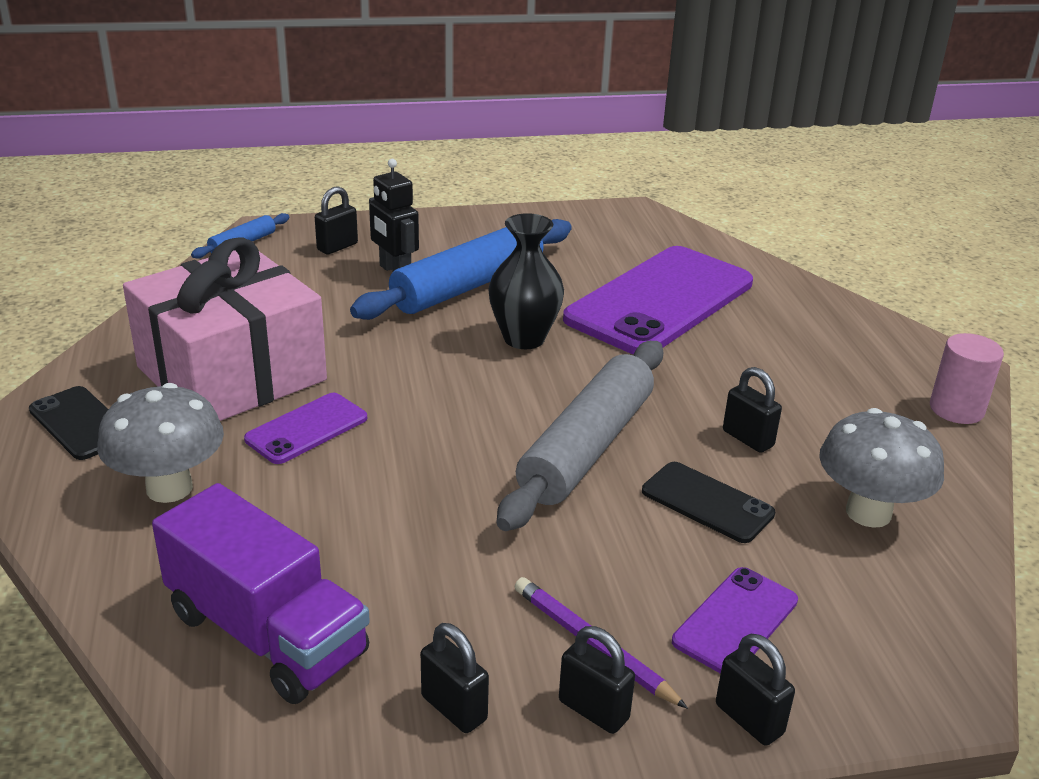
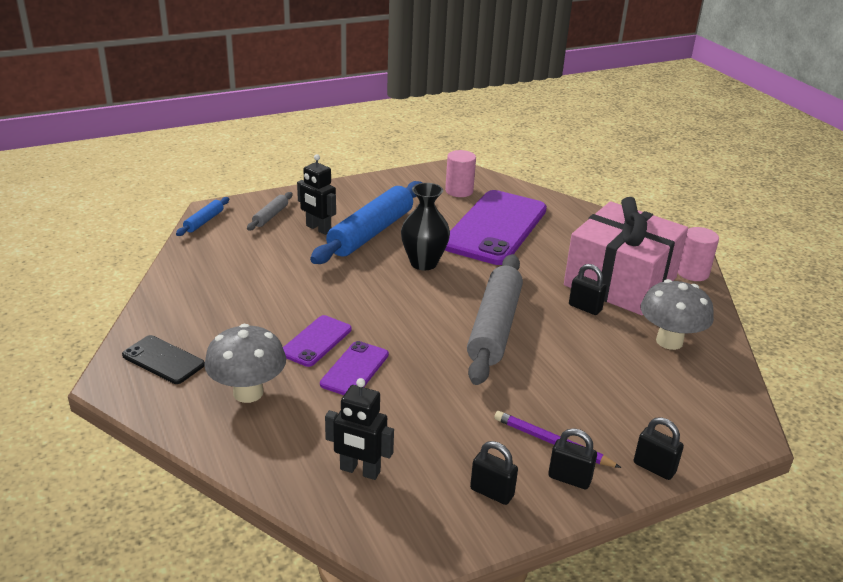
camera: 15 degrees left, 0 degrees up
pink gift [123,237,327,421] -> pink gift moved to [564,197,688,315]
purple truck [152,483,370,704] -> black robot [325,378,394,480]
black padlock [315,186,358,254] -> grey rolling pin [247,192,293,230]
black phone [642,462,775,543] -> none
purple phone [672,567,798,674] -> purple phone moved to [320,341,389,395]
none -> pink cylinder [445,150,476,197]

